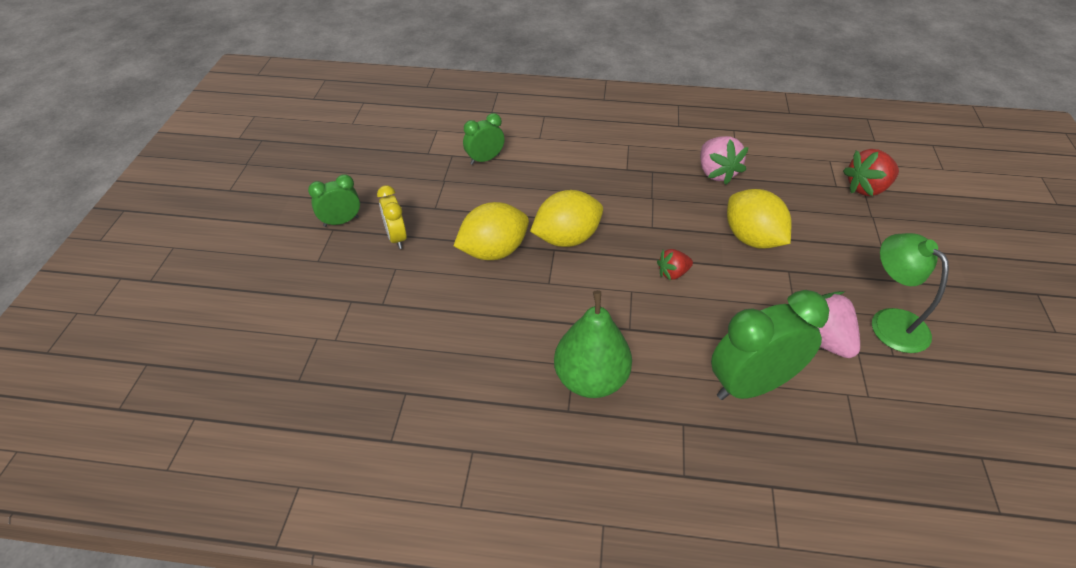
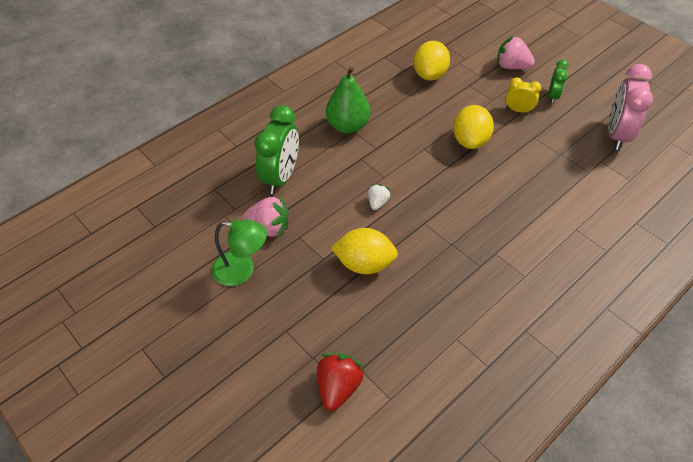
camera: 130 degrees right, 5 degrees up
green clock [463,113,505,165] -> none
yellow lemon [530,190,603,247] -> yellow lemon moved to [414,41,450,81]
red strawberry [657,249,693,280] -> white strawberry [368,184,390,210]
pink strawberry [700,136,749,185] -> pink strawberry moved to [497,36,535,69]
none -> pink clock [608,64,653,150]

